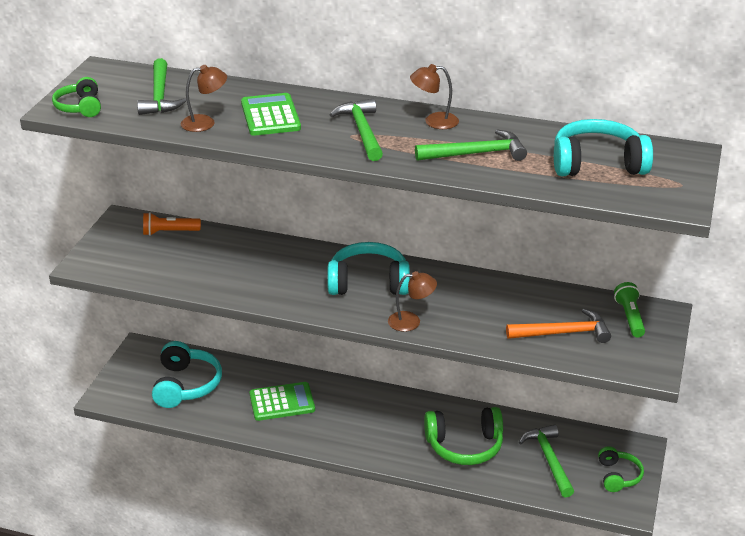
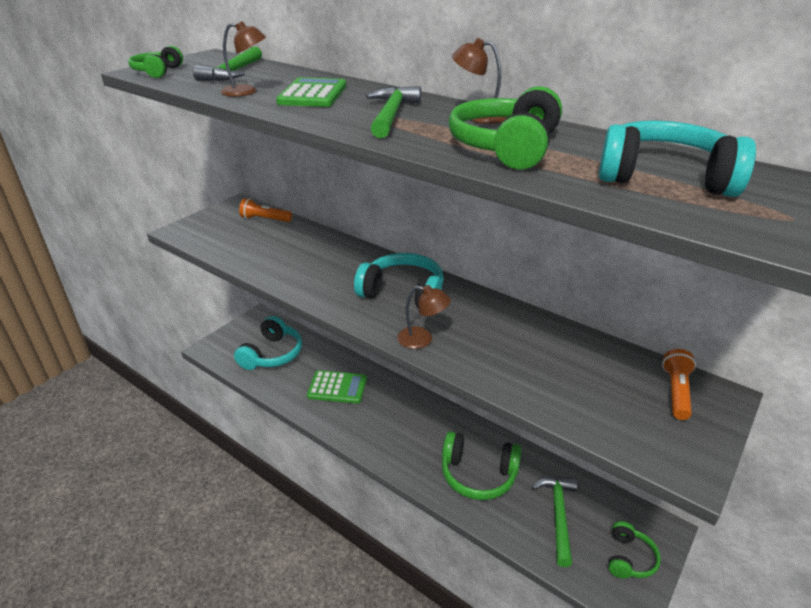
camera: 20 degrees right, 0 degrees up
green hammer [415,130,527,161] -> green headphones [449,86,562,170]
orange hammer [506,309,611,343] -> none
green flashlight [614,282,645,337] -> orange flashlight [662,349,696,420]

